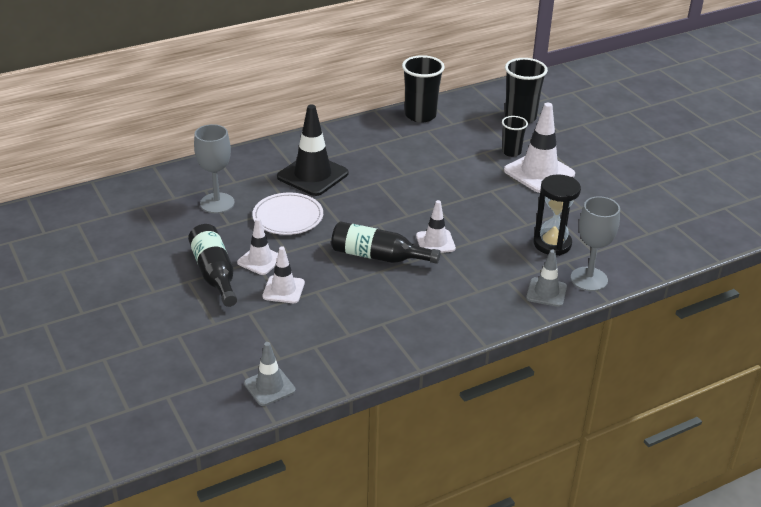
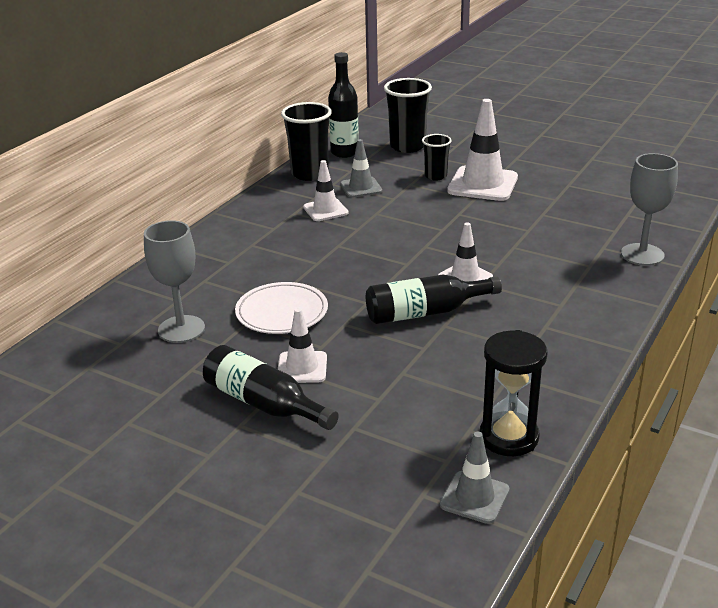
camera: 30 degrees left, 5 degrees down
white traffic cone [262,246,305,303] -> white traffic cone moved to [303,160,348,221]
black traffic cone [277,104,348,196] -> none
grey traffic cone [526,249,567,307] -> grey traffic cone moved to [340,139,382,198]
black hourglass [533,174,581,256] -> black hourglass moved to [480,330,548,456]
none -> black bottle [328,52,359,158]

